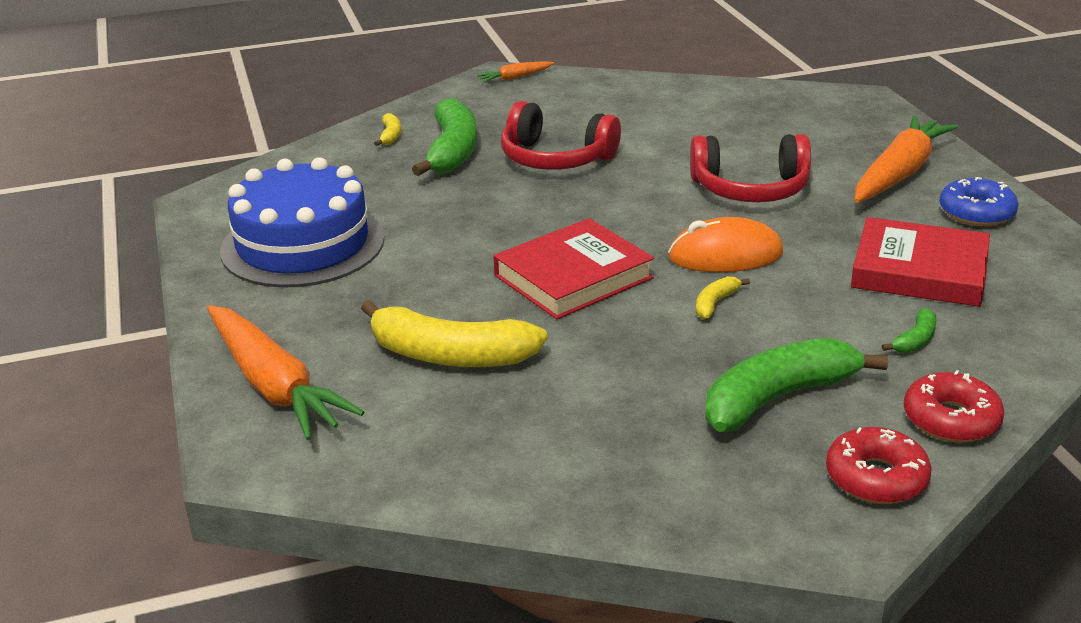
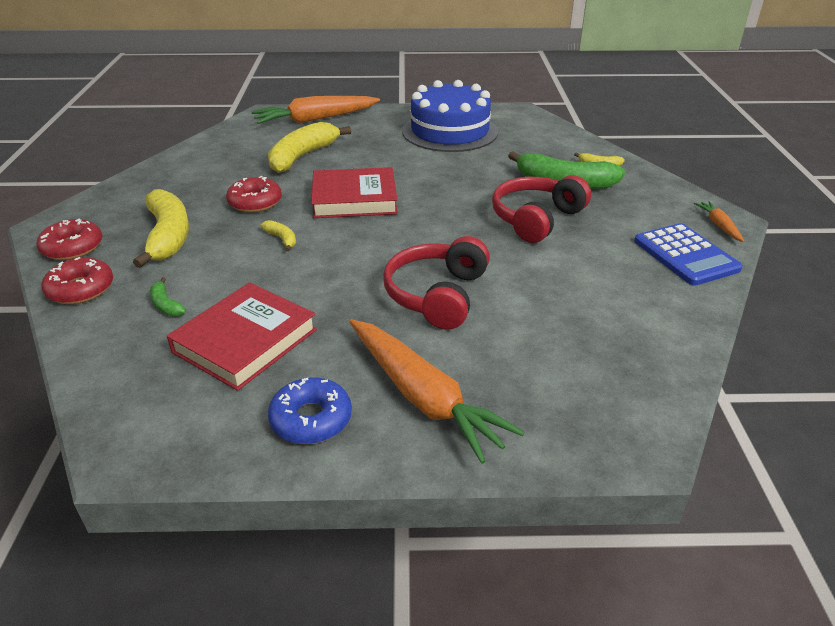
camera: 105 degrees right, 5 degrees up
red book [494,218,654,319] -> red book turned 75 degrees counterclockwise [311,167,398,218]
orange mouse [668,217,783,272] -> none
green banana [705,338,888,432] -> yellow banana [133,189,189,268]
none -> red donut [226,176,282,212]
none -> blue calculator [634,223,743,286]

